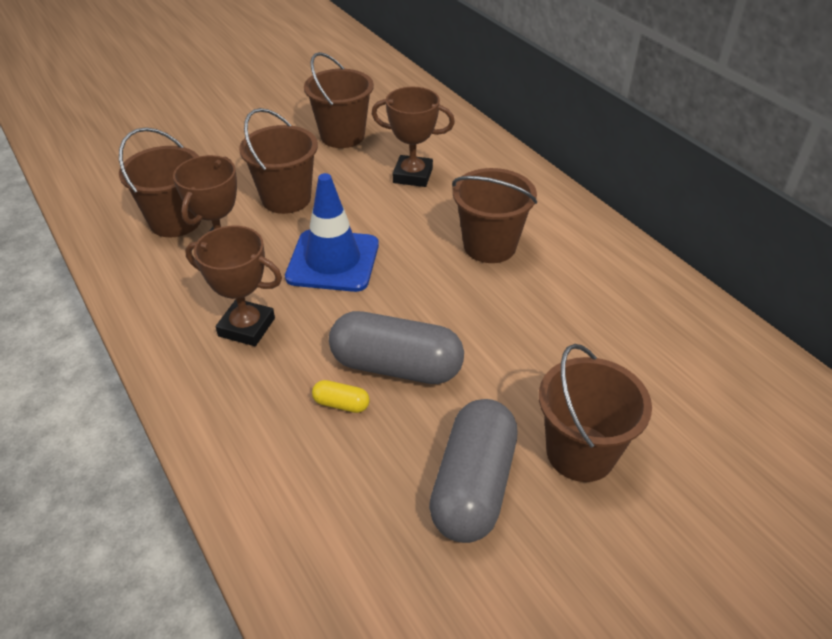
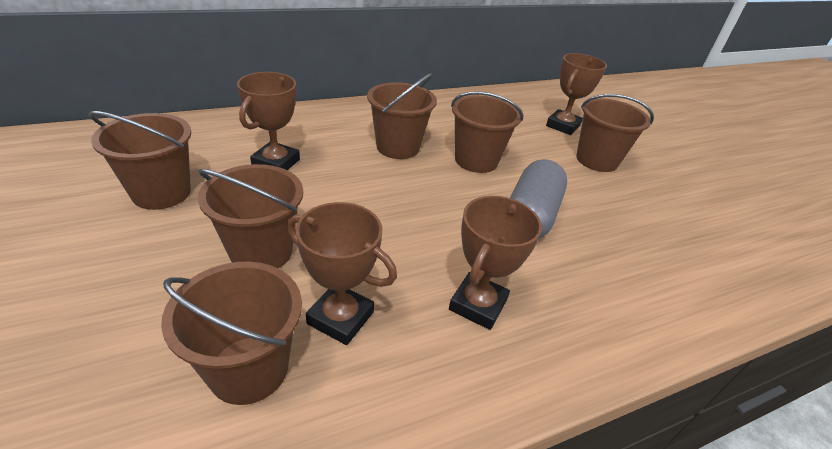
camera: 85 degrees left, 5 degrees down
blue traffic cone [285,173,379,292] -> none
yellow capsule [312,380,370,413] -> none
grey capsule [429,399,518,543] -> none
none -> brown bucket [451,92,523,173]
none -> brown trophy [546,53,607,135]

